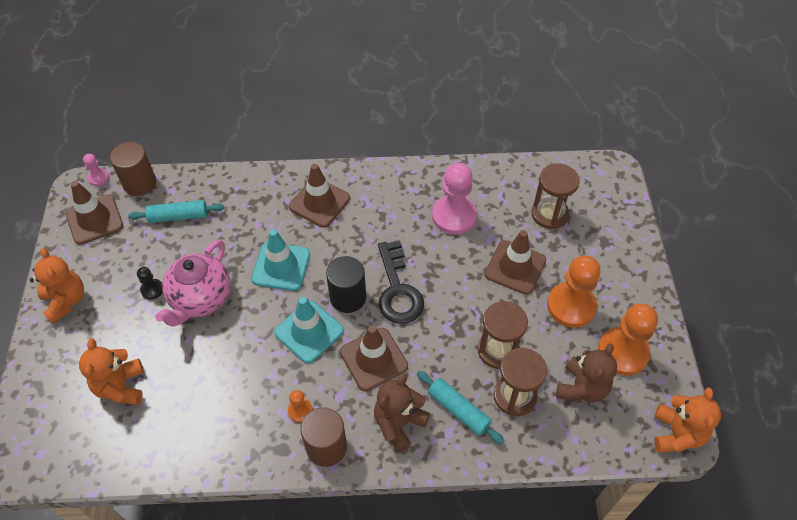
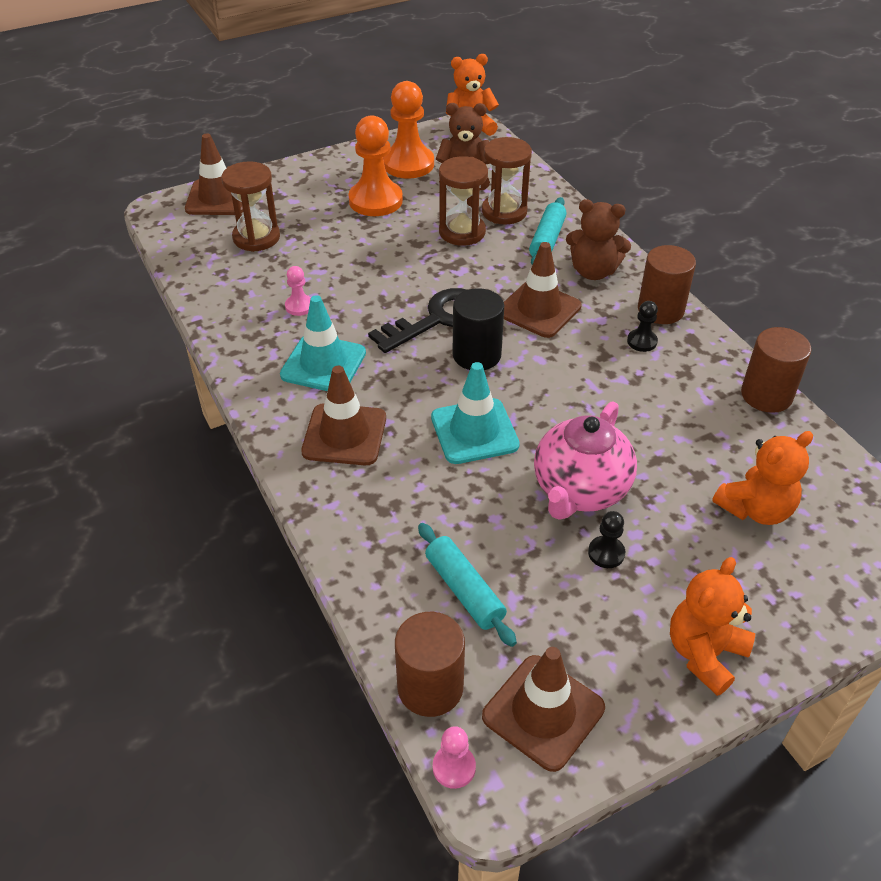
camera: 115 degrees left, 10 degrees down
pink teapot [155,239,231,327] -> pink teapot turned 120 degrees clockwise [534,401,637,520]
turquoise traffic cone [274,297,344,363] -> turquoise traffic cone moved to [280,295,366,391]
orange pawn [288,390,313,423] -> black pawn [627,301,658,352]
pink pawn [432,163,477,235] -> pink pawn [285,266,311,316], size x0.47
brown traffic cone [485,230,546,295] -> brown traffic cone moved to [185,134,243,215]
none -> brown cylinder [741,327,811,413]

